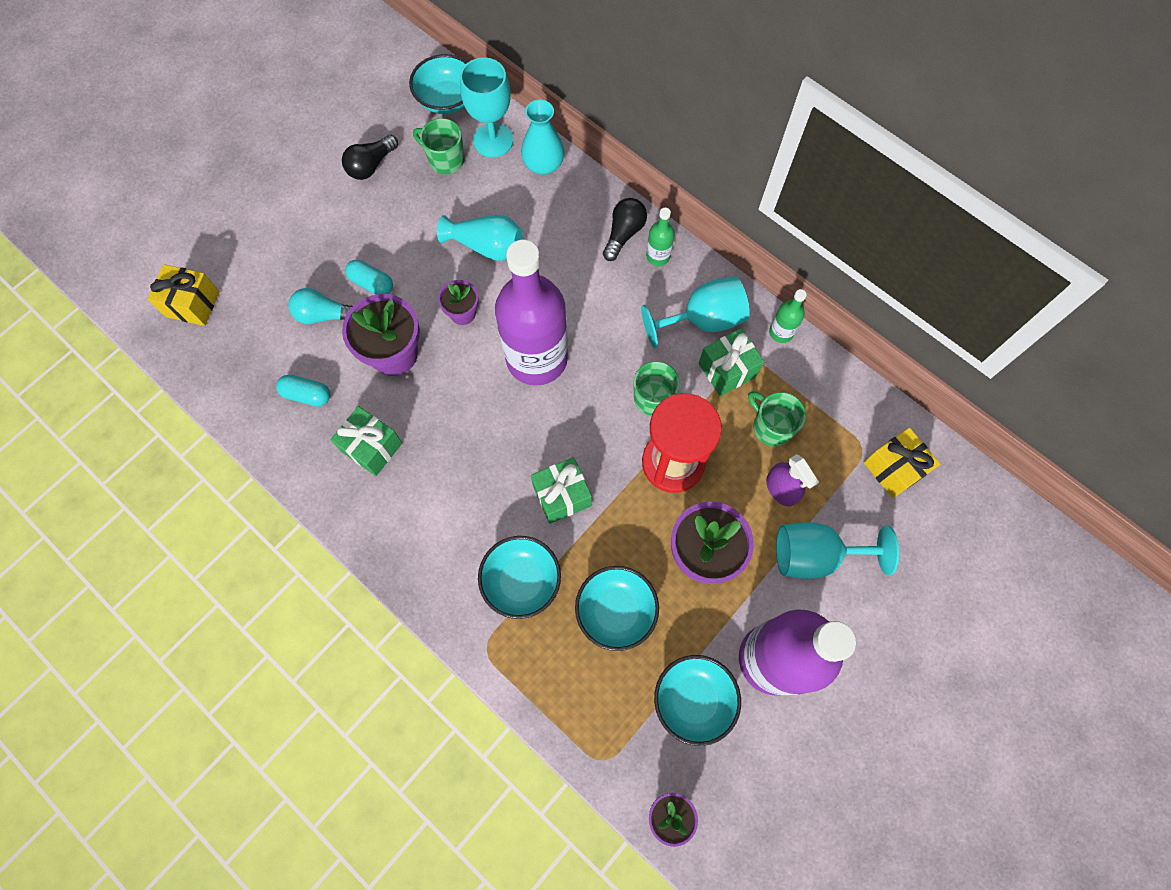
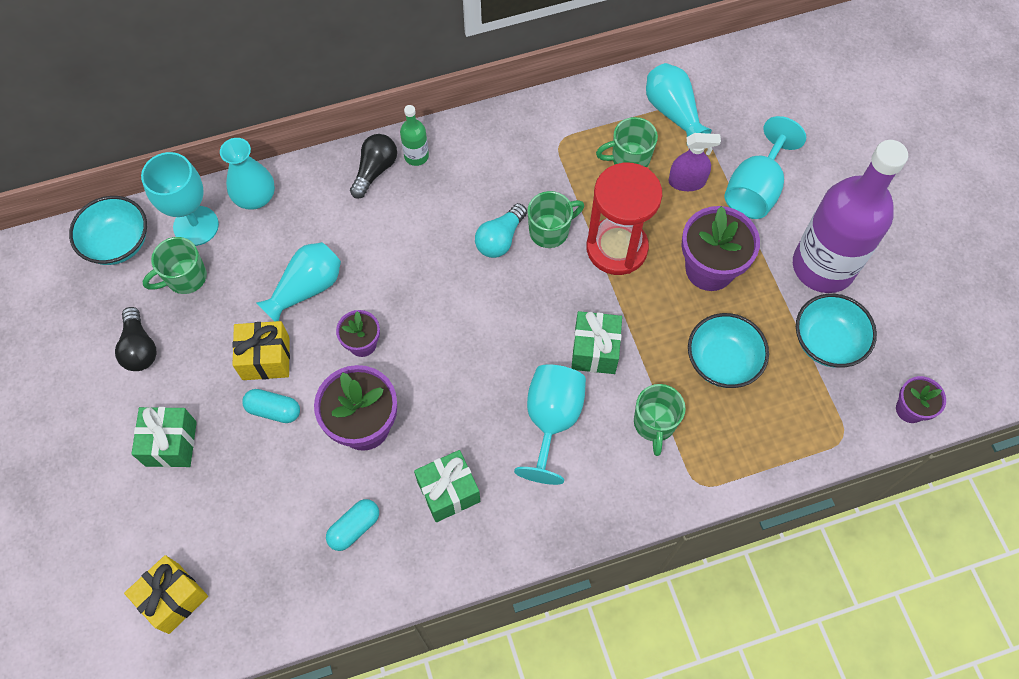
camera: 60 degrees left, 5 degrees down
turquoise light bulb [289,288,353,324] -> turquoise light bulb moved to [475,203,527,258]
turquoise capsule [345,260,393,295] -> turquoise capsule turned 45 degrees clockwise [242,389,300,423]
turquoise bowl [478,536,561,619] -> green mug [634,384,686,456]
purple bottle [495,240,568,385] -> none
black light bulb [603,198,647,261] -> black light bulb turned 60 degrees clockwise [350,134,397,198]
turquoise goblet [641,276,750,349] -> turquoise goblet moved to [514,364,586,485]
green gift [699,328,764,396] -> green gift moved to [131,407,197,468]
green bottle [769,289,807,343] -> none
yellow gift [863,428,940,498] -> yellow gift moved to [232,321,290,380]
none -> turquoise vase [646,63,712,137]

